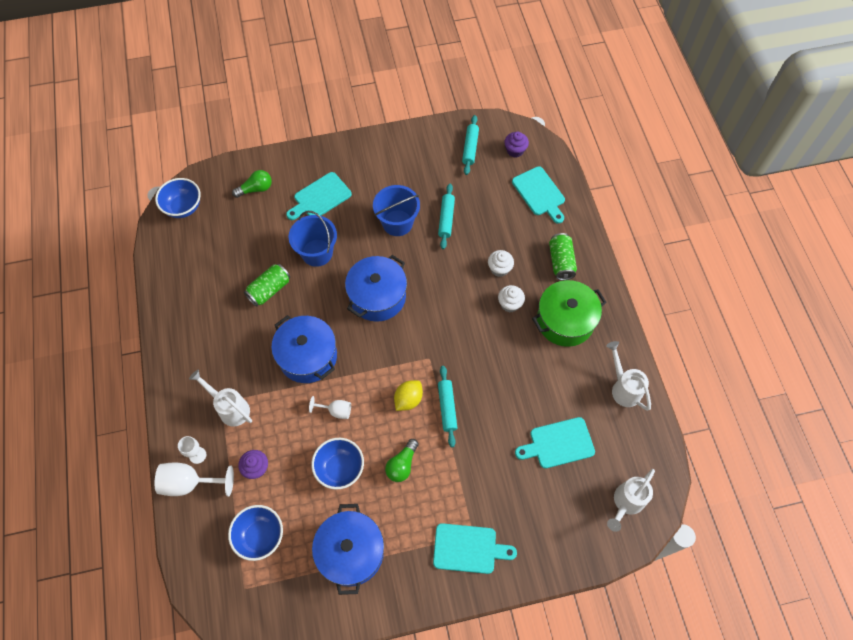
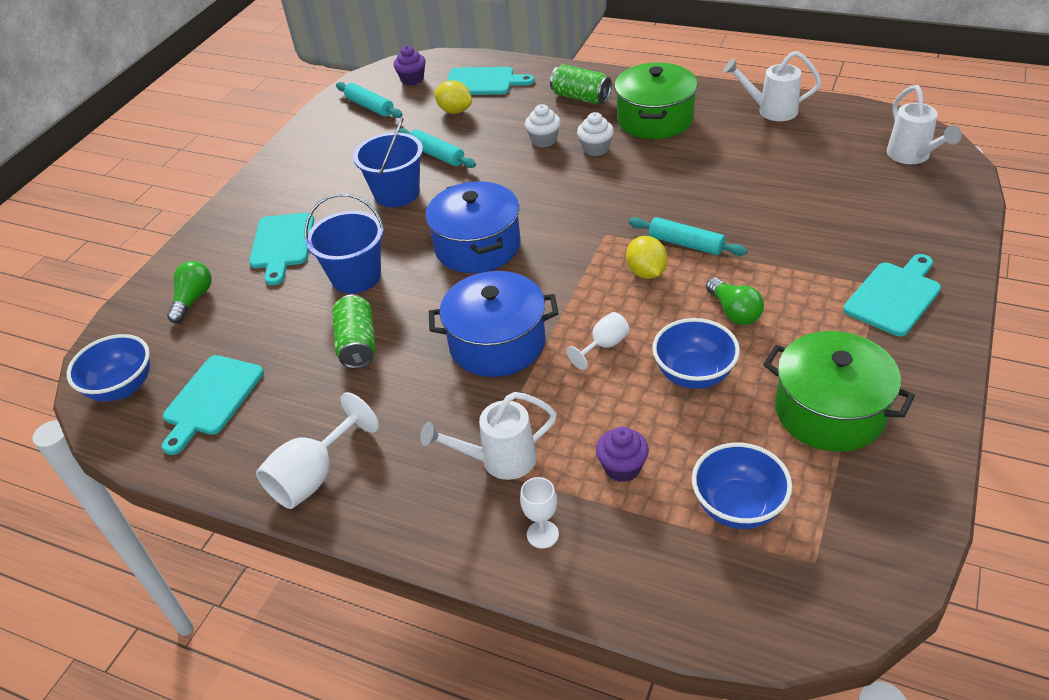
camera: 50 degrees left, 20 degrees down
white goblet [155,462,234,496] -> white goblet moved to [256,392,379,509]
blue pot [312,504,384,595] -> green pot [763,331,915,452]
turquoise cutting board [515,417,595,468] -> turquoise cutting board moved to [162,355,264,455]
none -> yellow lemon [434,80,472,114]

